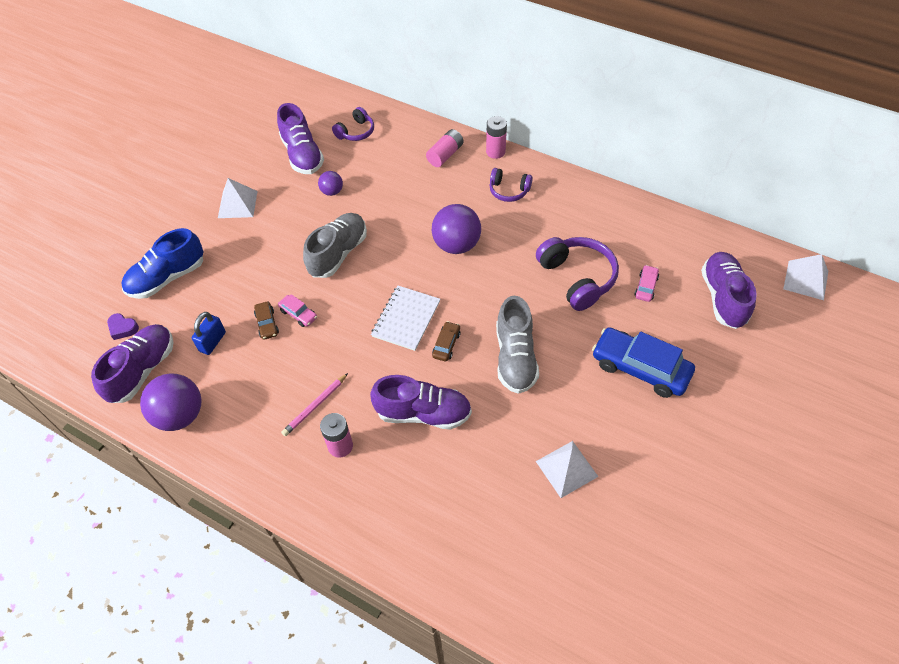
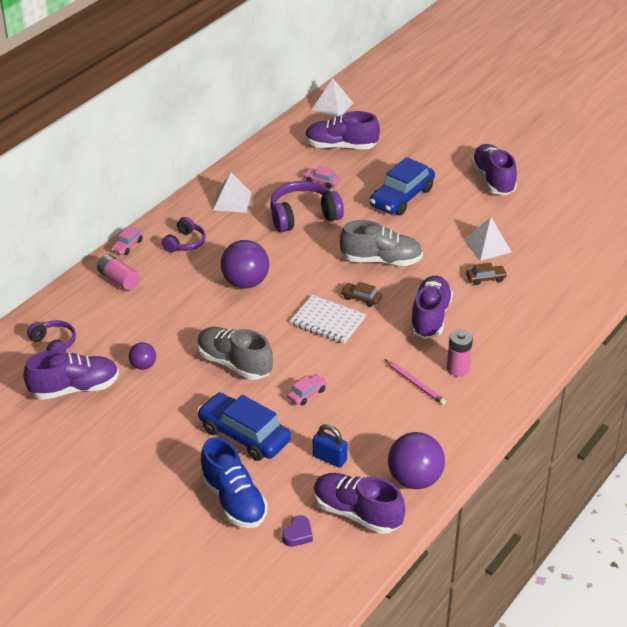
camera: 85 degrees left, 15 degrees down
white pyramid [218,178,257,218] -> white pyramid moved to [213,172,251,213]
brown car [254,302,279,340] -> brown car moved to [466,262,508,285]
pink battery [486,116,507,159] -> pink car [111,226,143,255]
none -> blue car [197,393,291,461]
none -> purple shoe [471,144,517,195]

